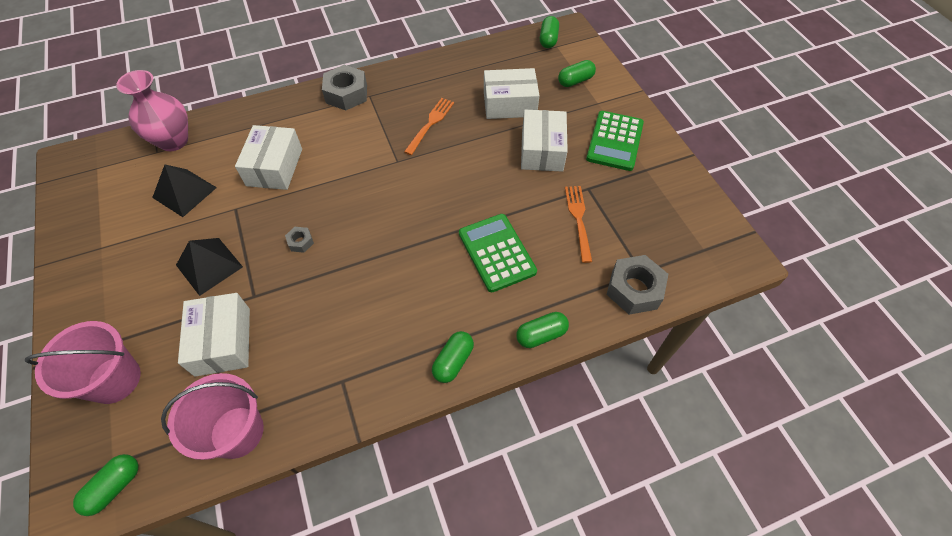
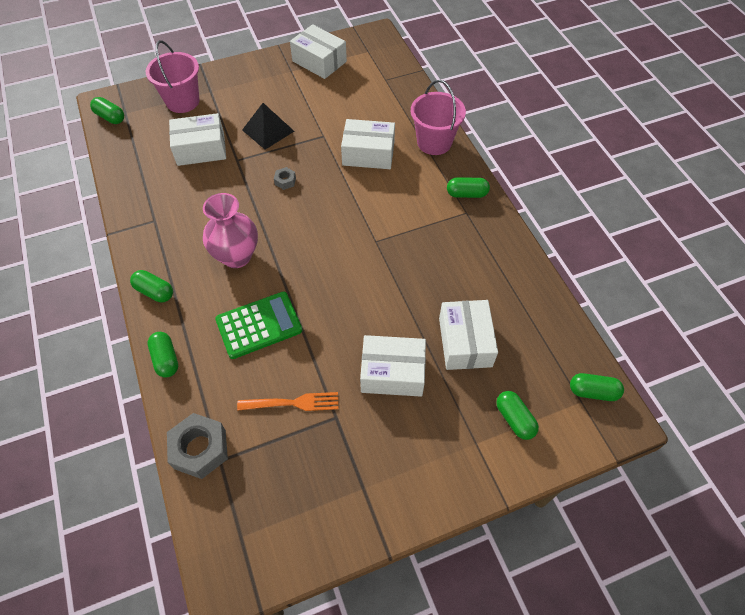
camera: 90 degrees right, 0 degrees up
pink vase [116,70,188,151] -> pink vase moved to [203,193,258,268]
black pyramid [152,165,217,217] -> none
pink bucket [161,373,264,460] -> pink bucket moved to [411,80,466,155]
grey nut [322,65,367,110] -> green capsule [447,177,490,198]
orange fork [404,98,454,155] -> none
green calculator [586,111,644,171] -> none
none -> white box [290,24,347,79]

